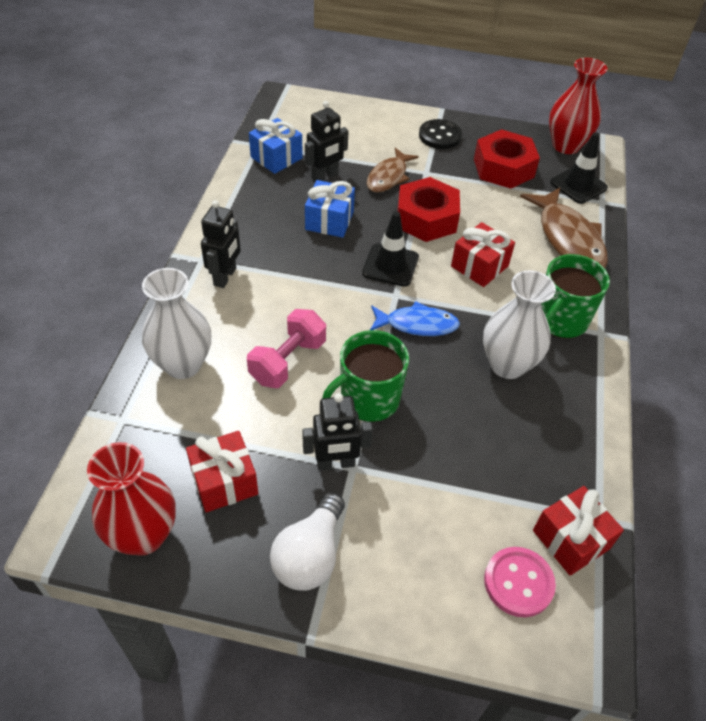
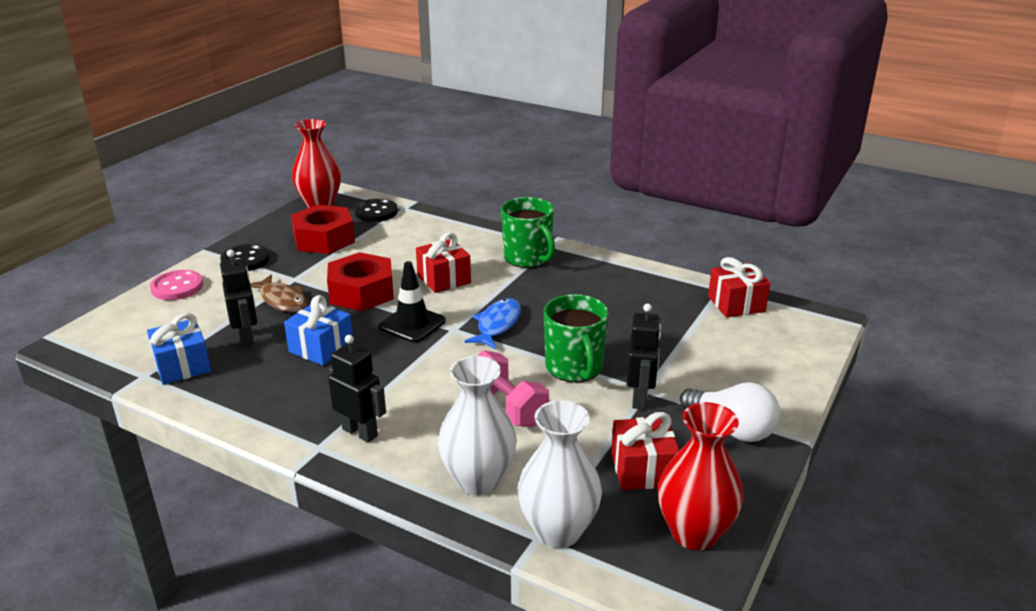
camera: 70 degrees left, 20 degrees down
white vase [483,270,556,379] -> white vase moved to [518,400,602,548]
pink button [484,547,556,617] -> pink button moved to [150,270,203,300]
brown fish [520,188,608,268] -> none
black traffic cone [550,133,608,204] -> black button [354,198,398,222]

